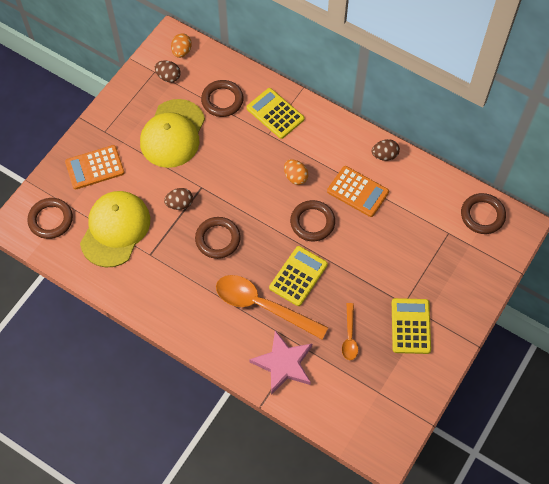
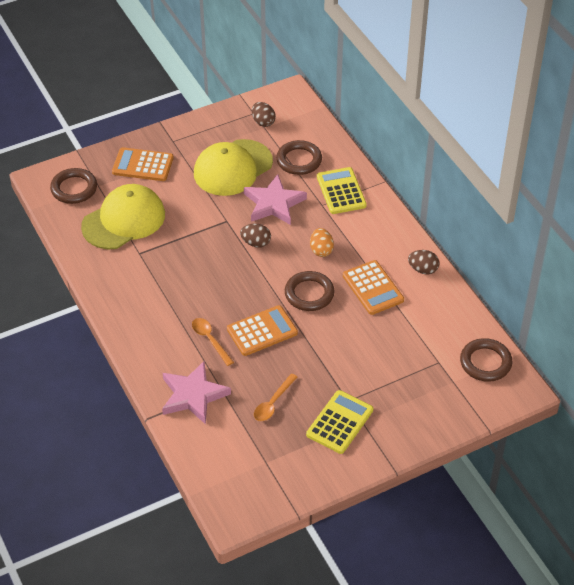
camera: 30 degrees right, 15 degrees down
brown egg [164,188,193,210] -> brown egg moved to [240,223,271,248]
orange egg [171,33,192,58] -> none
brown ring [195,217,241,259] -> none
orange spoon [216,275,329,340] -> orange spoon [192,318,234,366], size x0.51
yellow calculator [269,246,328,306] -> orange calculator [227,305,298,356]
none -> pink star [244,174,307,225]

